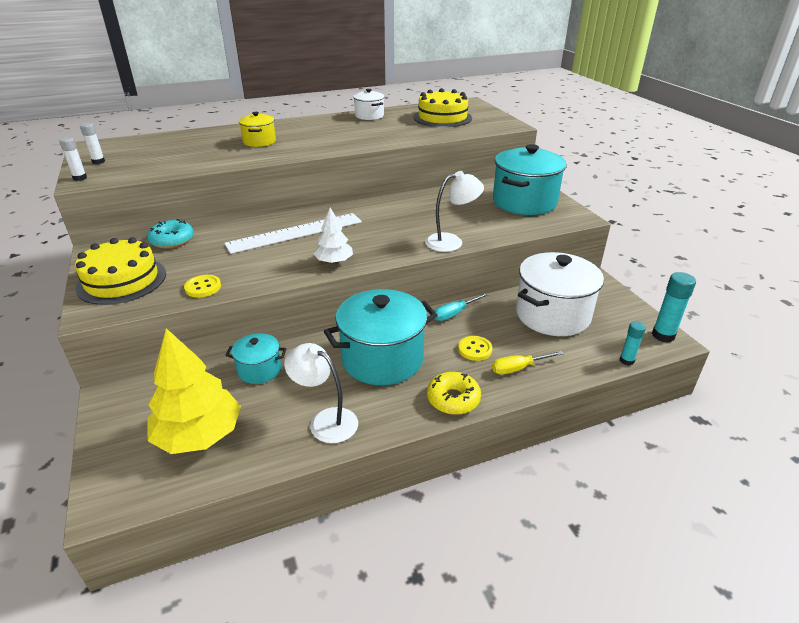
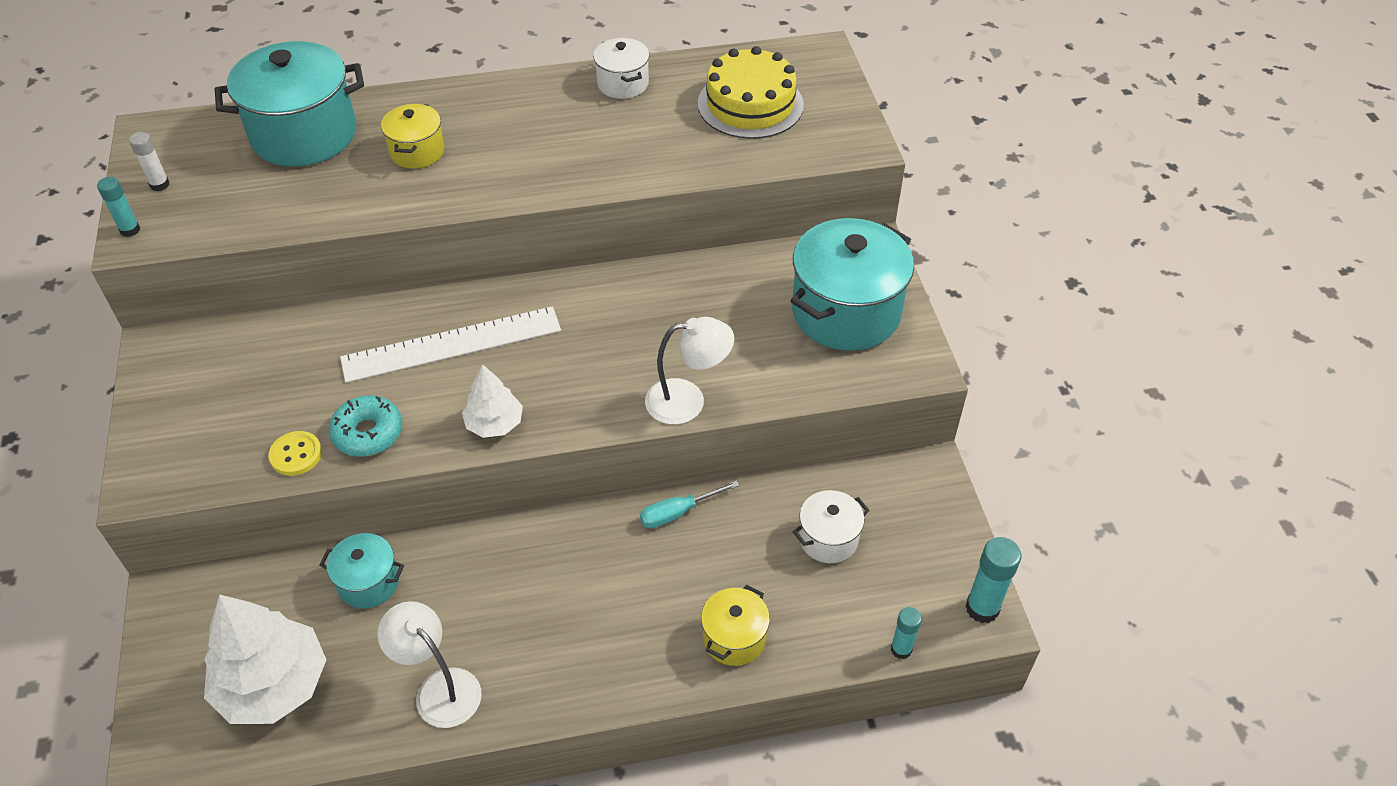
camera: 10 degrees right, 15 degrees up
white glue stick [59,137,87,181] -> turquoise glue stick [97,177,140,237]
yellow cake [75,237,166,305] -> none
turquoise donut [147,219,194,249] -> turquoise donut moved to [329,395,403,457]
yellow tree [147,328,241,454] -> white tree [204,595,326,724]
turquoise pot [324,289,437,385] -> turquoise pot moved to [215,41,364,167]
yellow donut [427,372,481,415] -> none
yellow button [458,336,493,361] -> none
yellow screwdriver [492,351,564,375] -> yellow pot [701,585,770,666]
white pot [516,252,604,336] -> white pot [793,490,870,563], size x0.51

